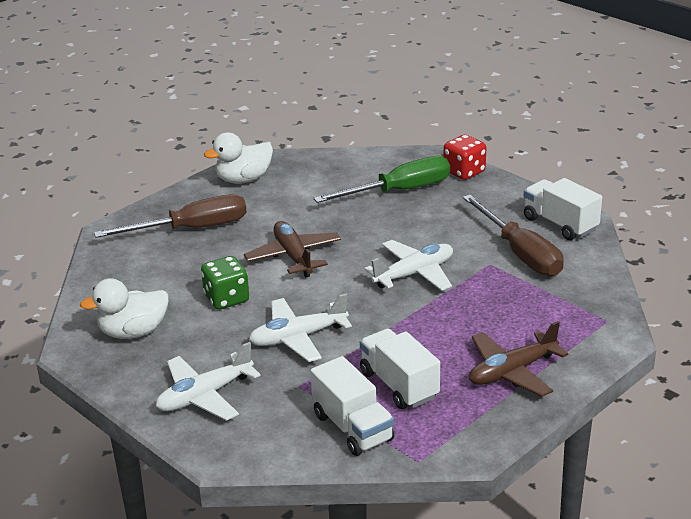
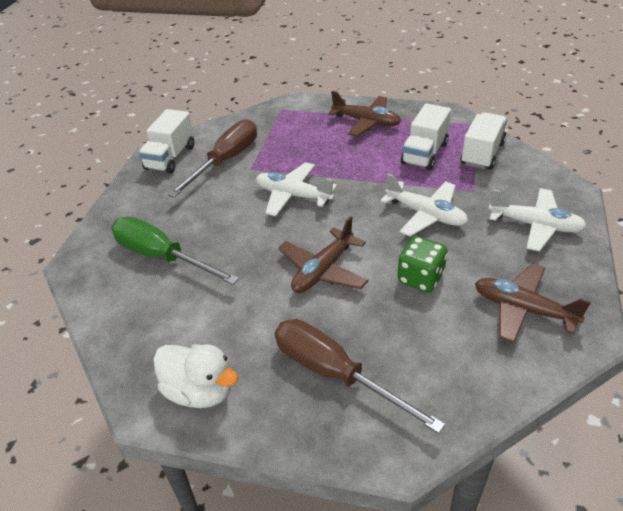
camera: 120 degrees left, 10 degrees up
white duck [80,278,168,339] -> brown plane [475,264,591,343]
red dice [444,135,486,180] -> none

